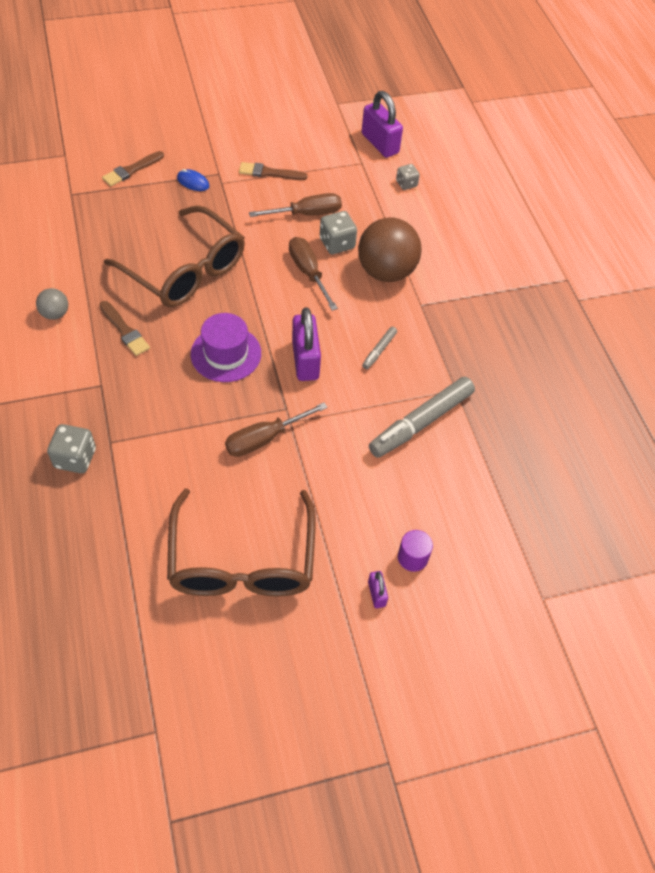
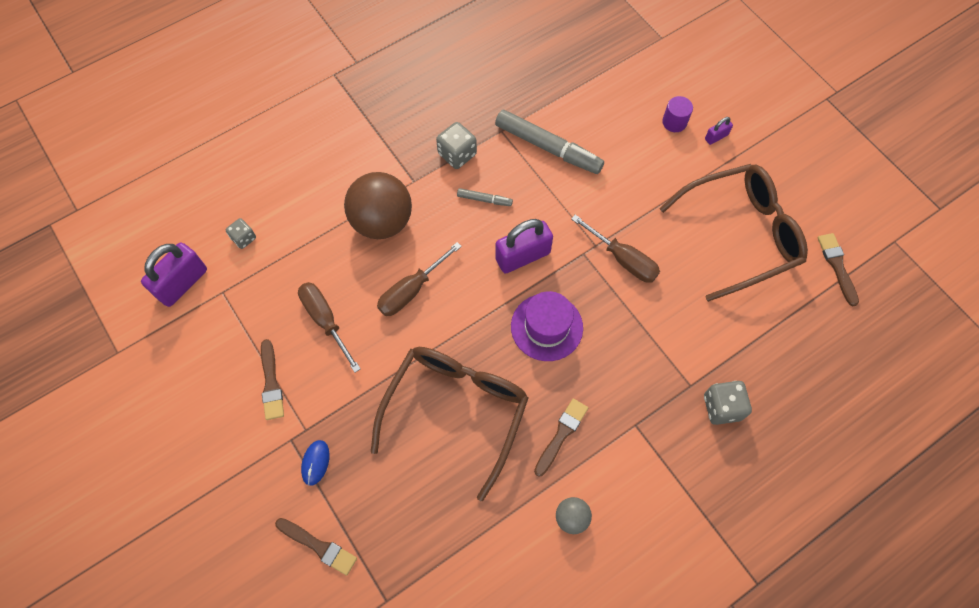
camera: 105 degrees left, 10 degrees up
grey dice [320,211,357,254] -> grey dice moved to [436,122,477,169]
none -> brown brush [818,233,859,306]

